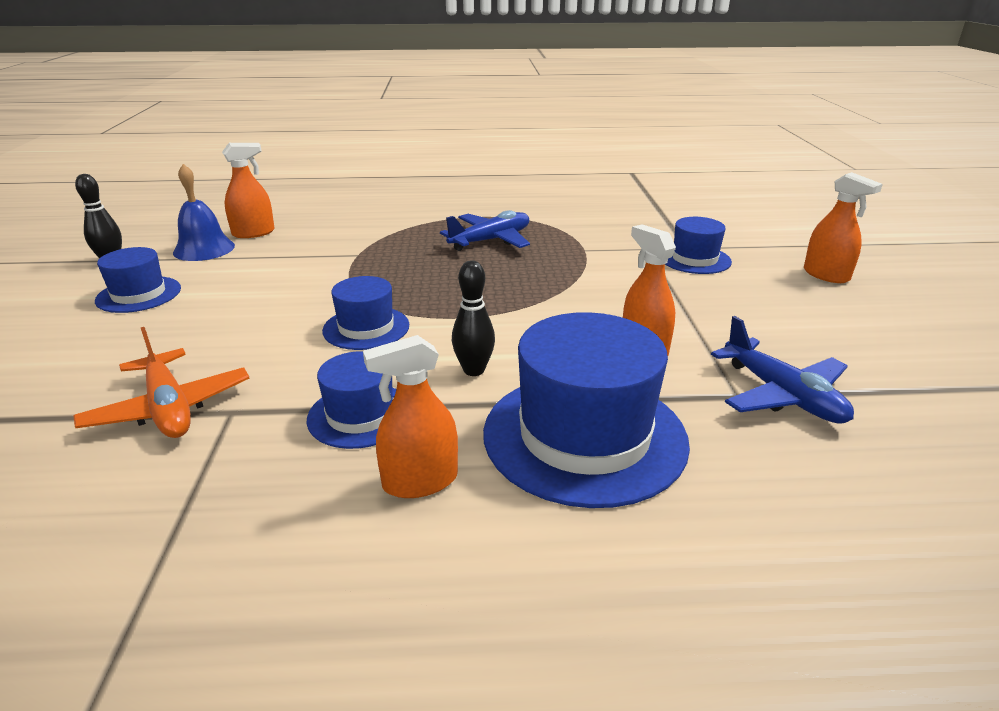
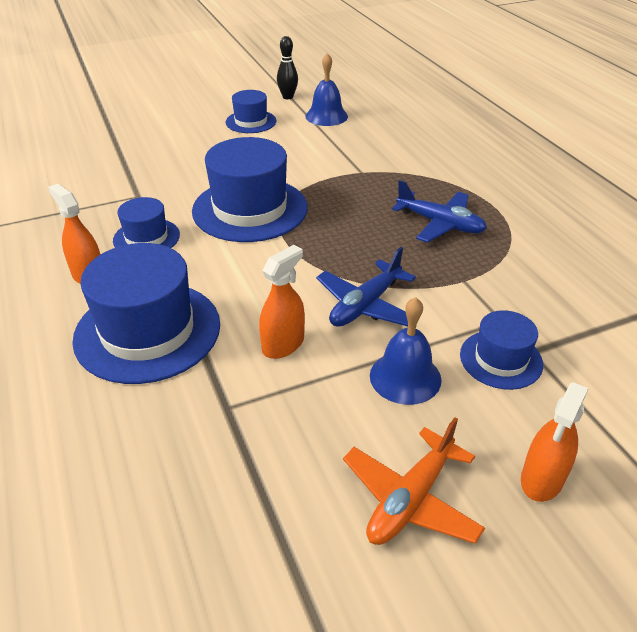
camera: 70 degrees right, 10 degrees up
orange plane [73,327,250,438] -> orange plane moved to [343,417,485,545]
orange spray bottle [222,143,275,238] -> none
blue hat [322,276,409,350] -> blue hat [192,137,307,242], size x1.85
black bowling pin [452,260,495,376] -> none
blue plane [711,316,854,424] -> blue plane moved to [316,247,416,327]
none -> blue bell [370,297,441,405]

